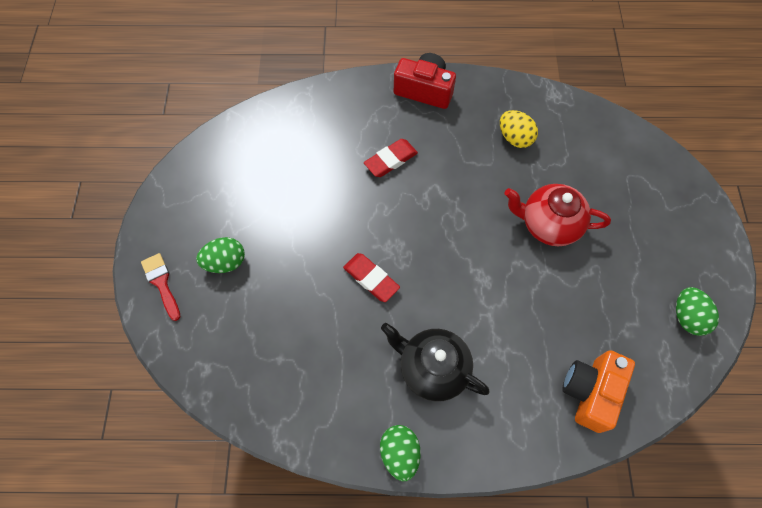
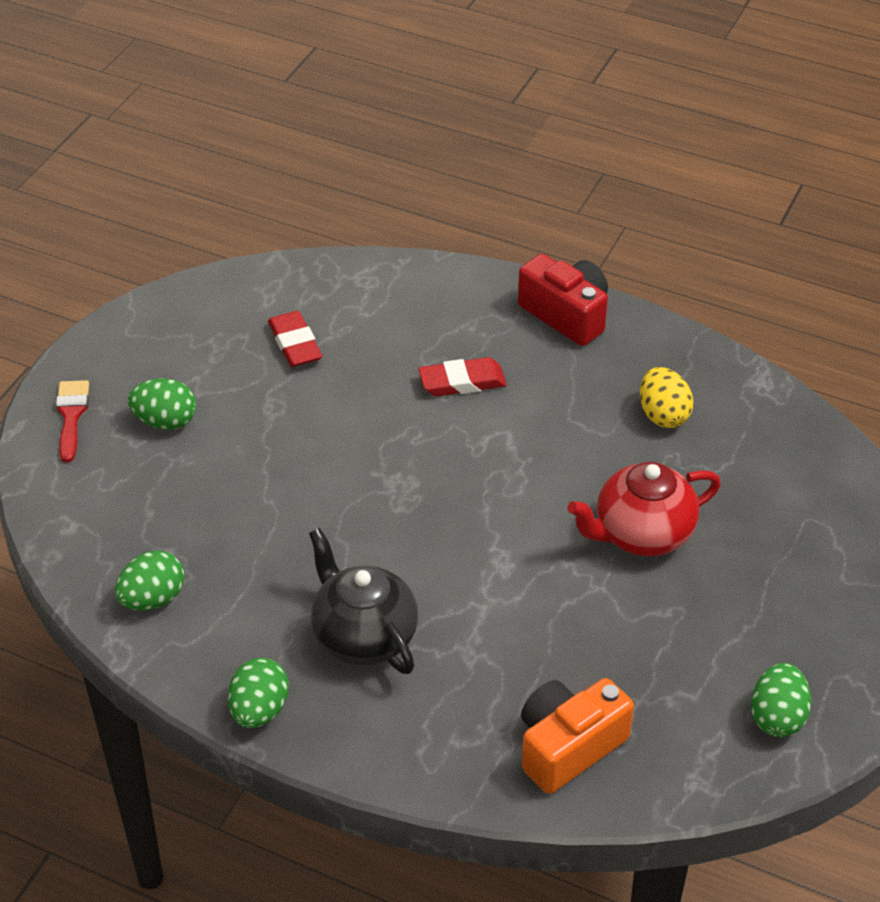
camera: 25 degrees right, 20 degrees down
red eraser [343,253,400,302] -> red eraser moved to [268,311,323,367]
red teapot [504,184,611,246] -> red teapot turned 60 degrees counterclockwise [568,462,721,556]
none -> green egg [115,551,185,610]

